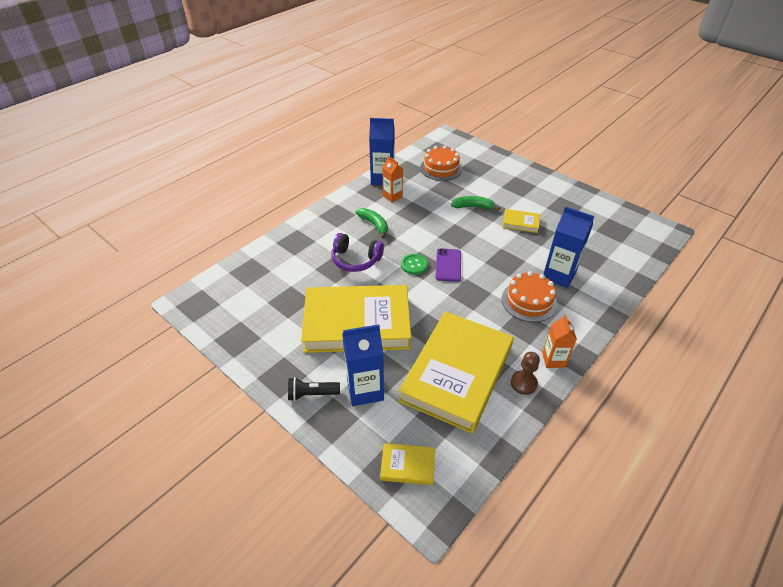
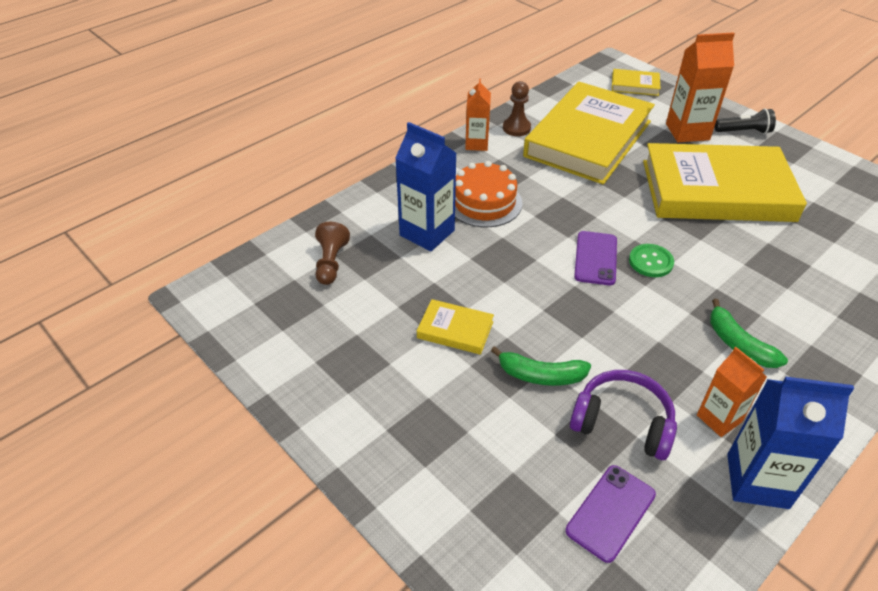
camera: 175 degrees left, 0 degrees up
purple headphones [331,233,384,272] -> purple headphones moved to [570,370,677,460]
blue carton [342,324,384,406] -> orange carton [666,32,735,142]
orange cake [420,146,462,181] -> purple phone [565,465,656,563]
none -> brown pawn [315,222,350,285]

